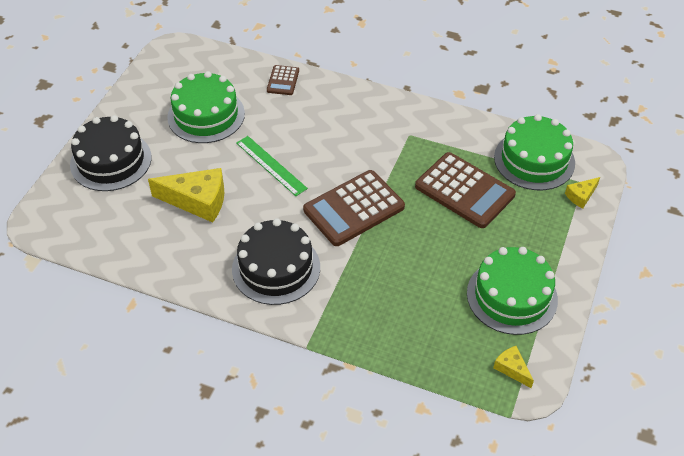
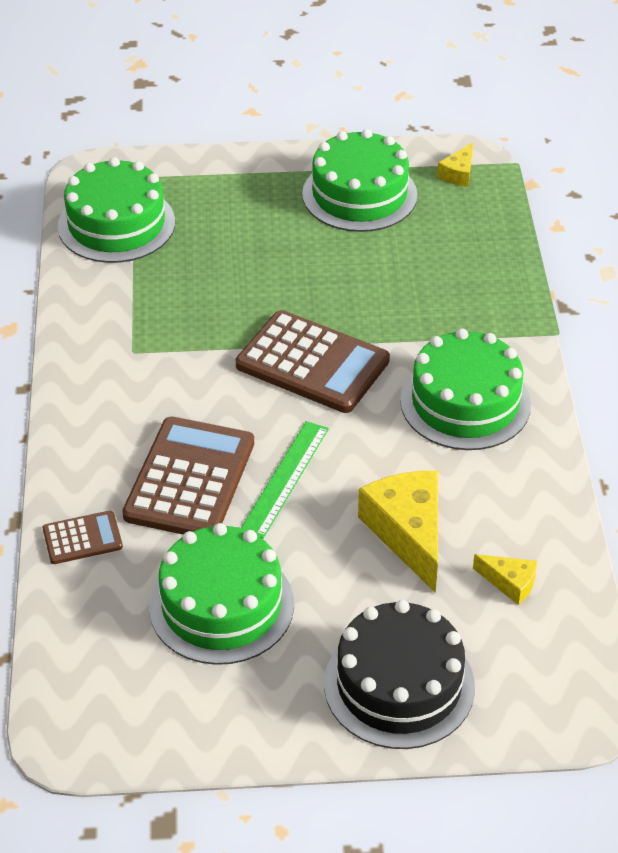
camera: 115 degrees left, 5 degrees down
black cake [232,219,320,305] -> green cake [400,329,531,450]
brown calculator [415,152,516,228] -> brown calculator moved to [122,417,254,535]
yellow cheese [565,177,600,209] -> yellow cheese moved to [473,554,537,605]

